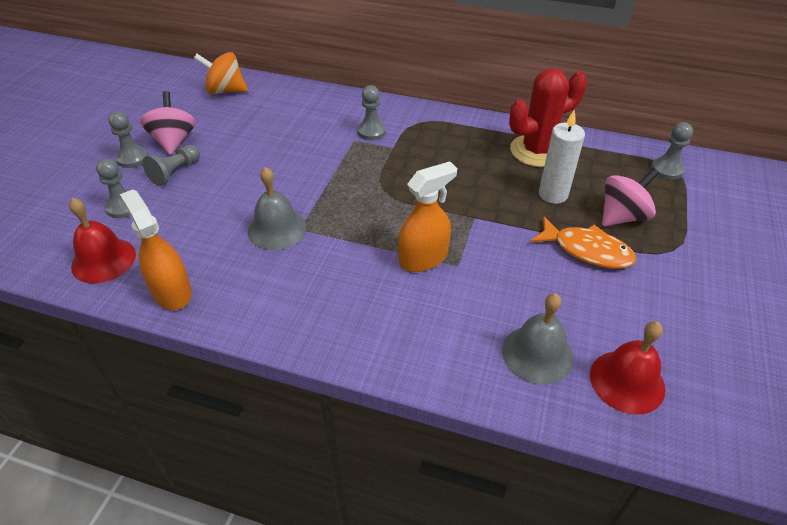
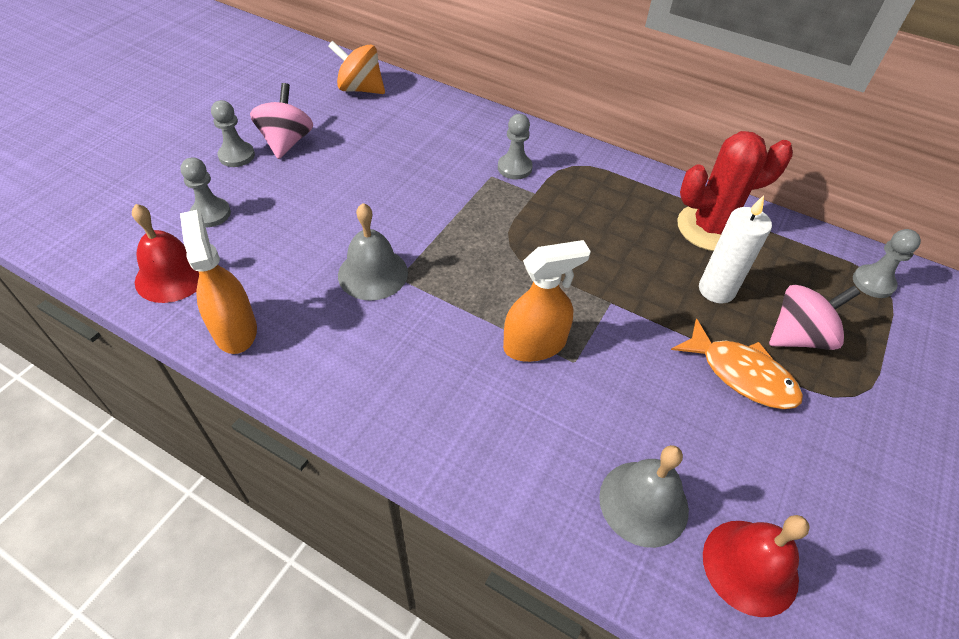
camera: 10 degrees right, 5 degrees up
grey pawn [143,145,200,186] -> none

